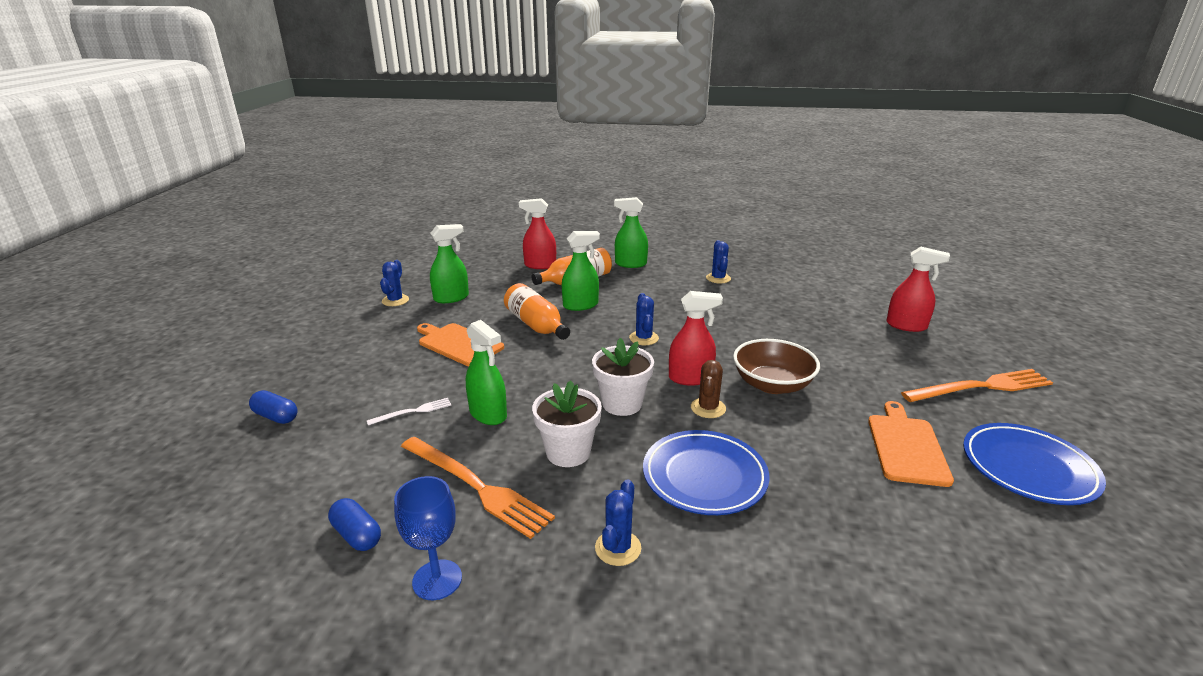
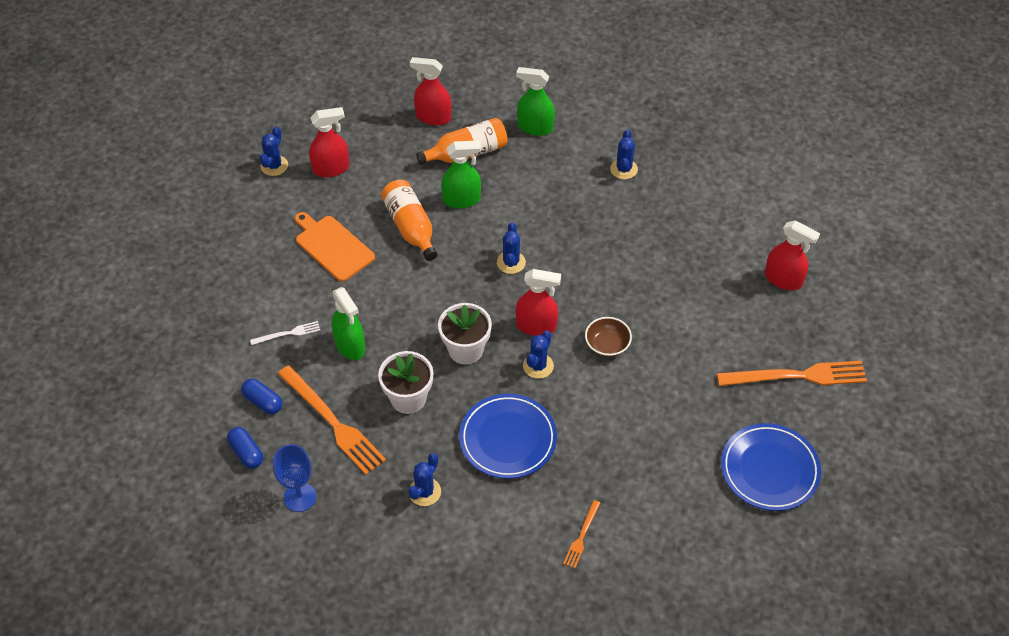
camera: 10 degrees right, 25 degrees up
blue capsule [249,390,298,424] -> blue capsule moved to [241,379,282,414]
green spray bottle [430,224,469,303] -> red spray bottle [309,107,349,177]
brown cactus [691,360,726,418] -> blue cactus [523,331,554,379]
brown bowl [733,339,820,394] -> brown bowl [585,317,632,357], size x0.62
orange cutting board [868,401,954,487] -> none
none -> orange fork [563,500,600,568]

